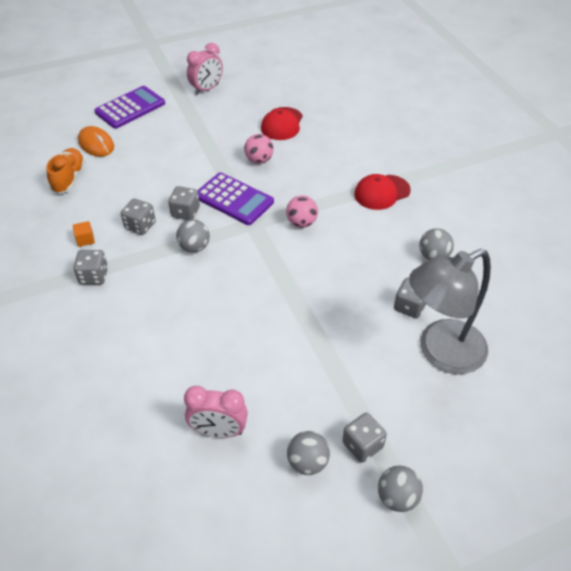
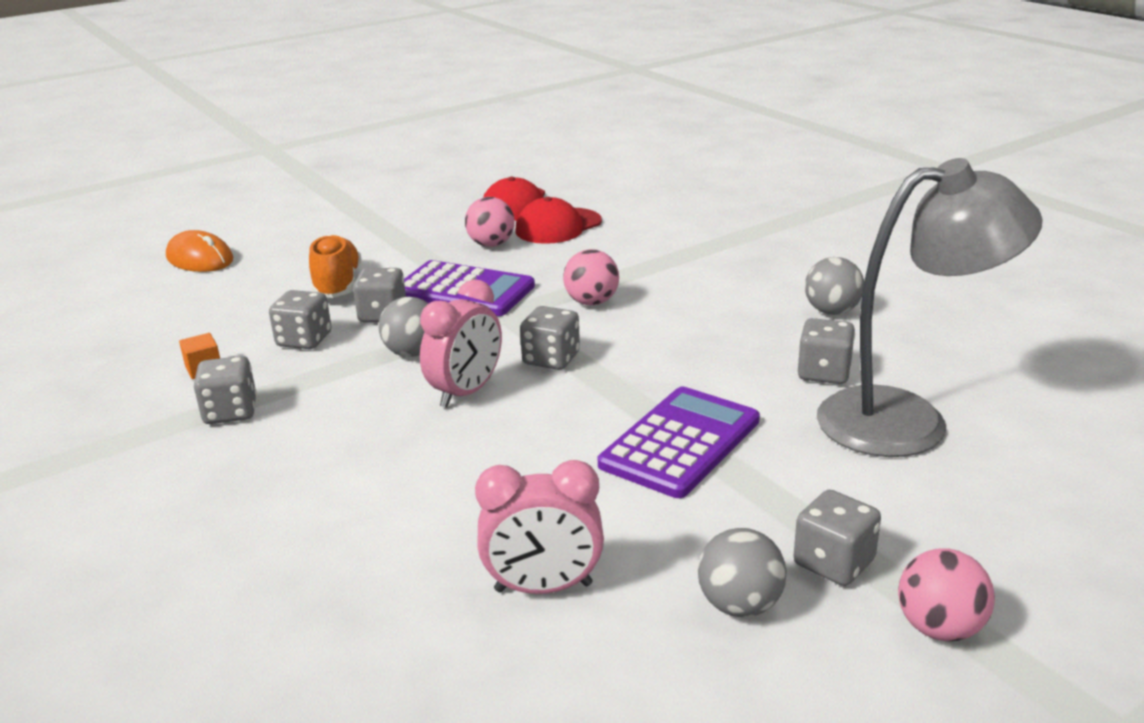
camera: 10 degrees left, 20 degrees down
orange shoe [46,148,86,194] -> orange shoe moved to [309,234,361,298]
purple calculator [94,86,165,129] -> purple calculator moved to [598,387,760,498]
pink clock [187,43,223,95] -> pink clock moved to [420,279,502,408]
red cap [354,174,411,210] -> red cap moved to [515,197,602,244]
grey ball [378,466,423,512] -> pink ball [898,548,995,641]
grey lamp [409,249,491,374] -> grey lamp turned 150 degrees counterclockwise [817,158,1043,457]
none -> grey dice [520,306,580,370]

